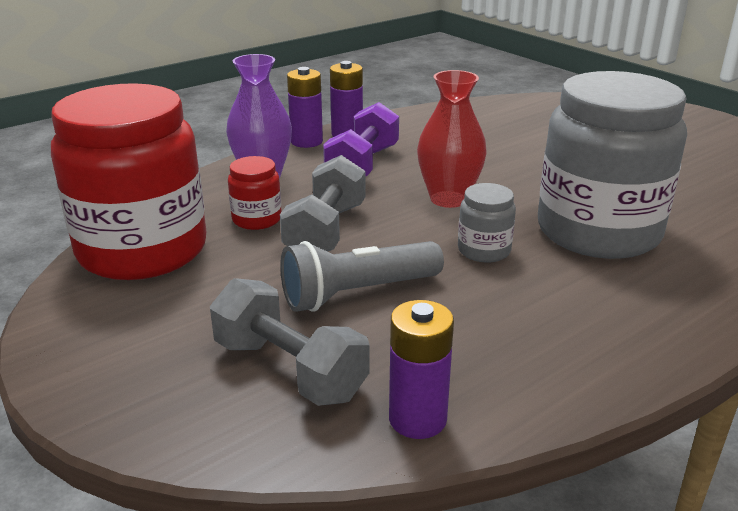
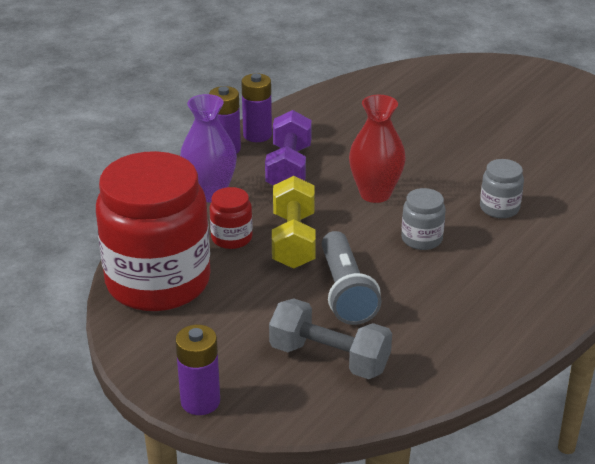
camera: 15 degrees left, 5 degrees up
grey dumbbell [280,155,366,252] -> yellow dumbbell [272,176,316,269]
grey flashlight [280,241,444,312] -> grey flashlight turned 60 degrees counterclockwise [322,231,382,325]
purple battery [389,300,454,439] -> purple battery moved to [175,325,220,415]
grey jar [538,71,687,259] -> grey jar [480,159,524,218], size x0.42

